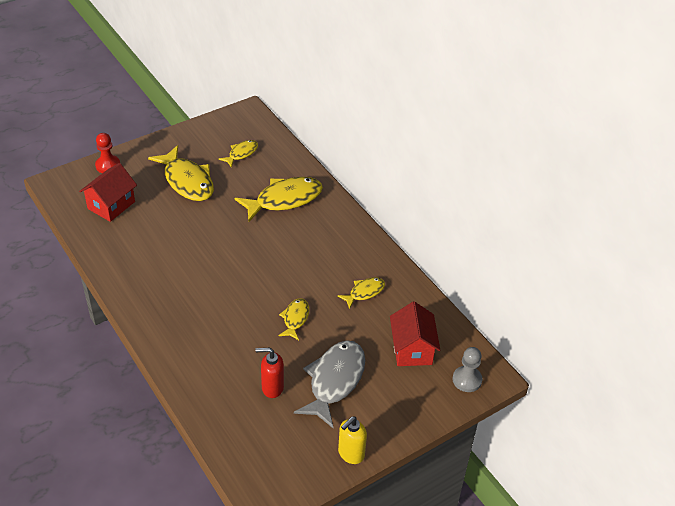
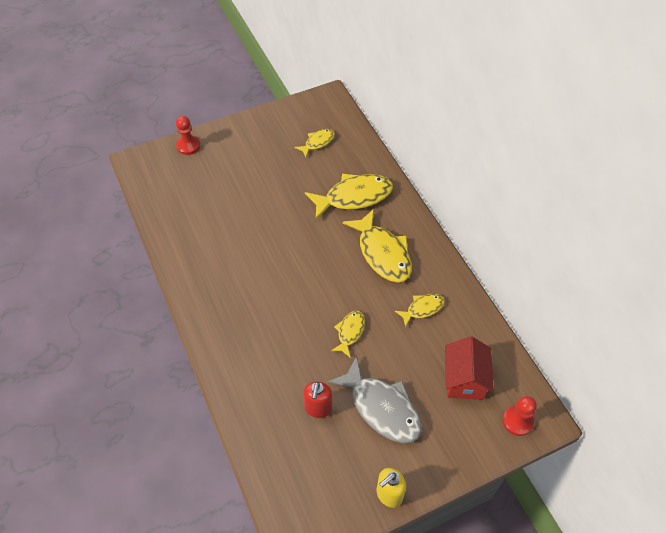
camera: 10 degrees right, 10 degrees up
red house [79,163,137,222] -> none
yellow fish [148,145,214,201] -> yellow fish moved to [342,209,412,282]
red soap dispenser [256,348,284,398] -> red soap dispenser turned 90 degrees counterclockwise [303,381,332,418]
grey fish [294,340,365,428] -> grey fish turned 105 degrees clockwise [327,355,422,443]
grey pawn [453,347,482,392] -> red pawn [503,396,537,436]

